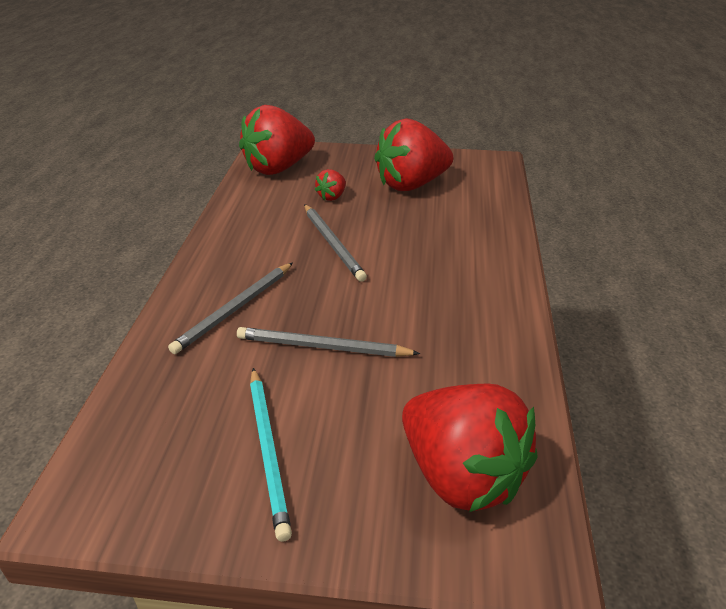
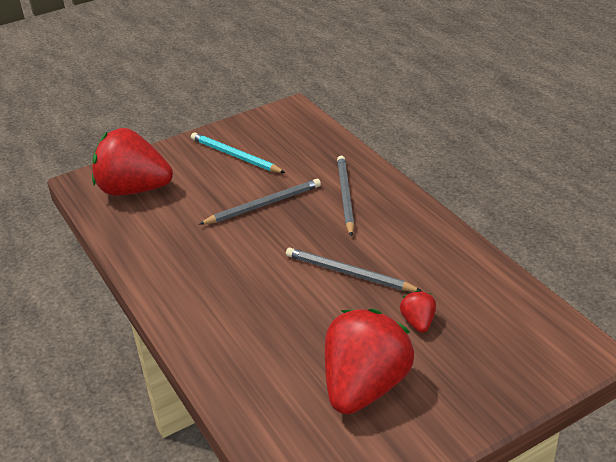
camera: 145 degrees right, 0 degrees up
red strawberry [239,105,315,175] -> none

